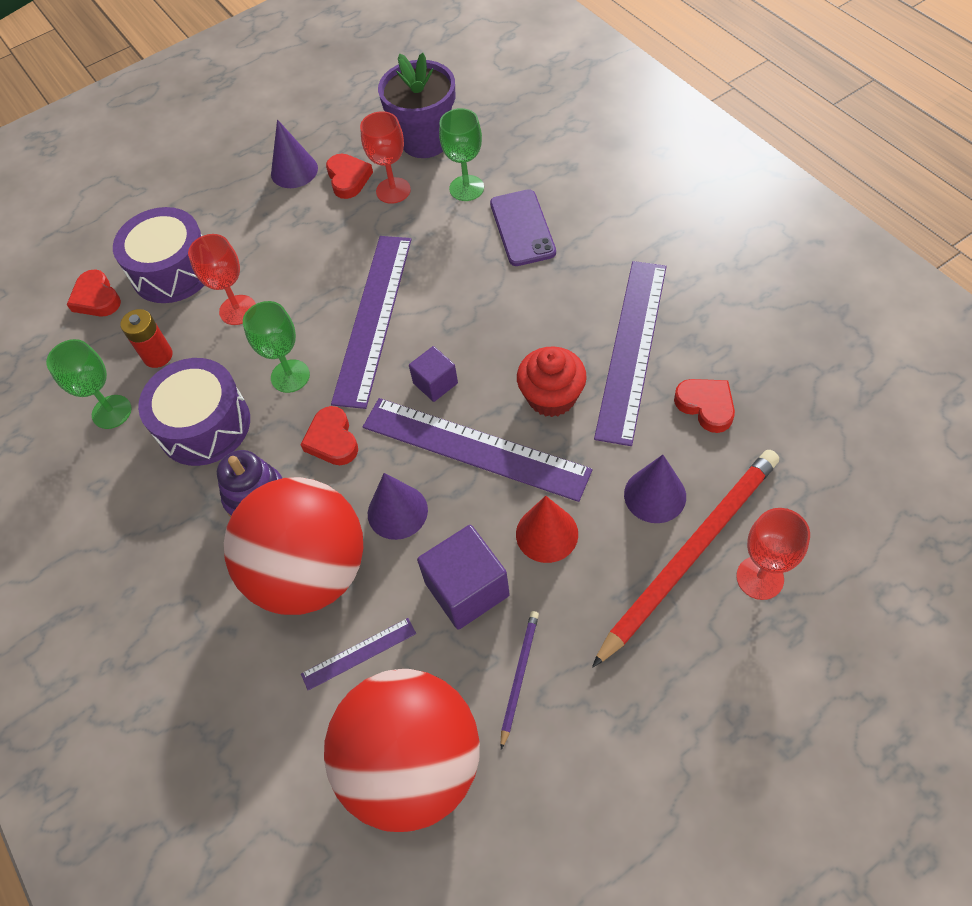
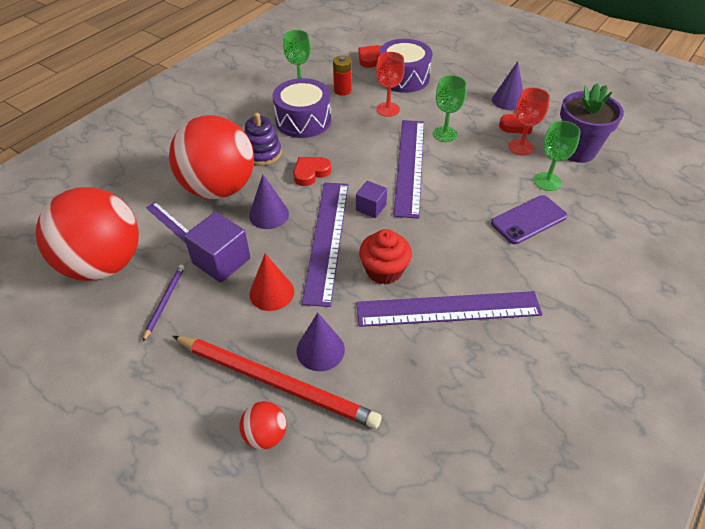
camera: 65 degrees right, 10 degrees down
green goblet [243,301,310,393] -> green goblet moved to [433,75,467,142]
purple ruler [331,236,412,409] -> purple ruler turned 75 degrees counterclockwise [394,120,424,219]
purple pencil [500,611,539,750] -> purple pencil turned 75 degrees counterclockwise [143,265,185,341]
red heart [674,379,735,433] -> none
red goblet [736,508,810,600] -> red ball [239,401,287,450]

